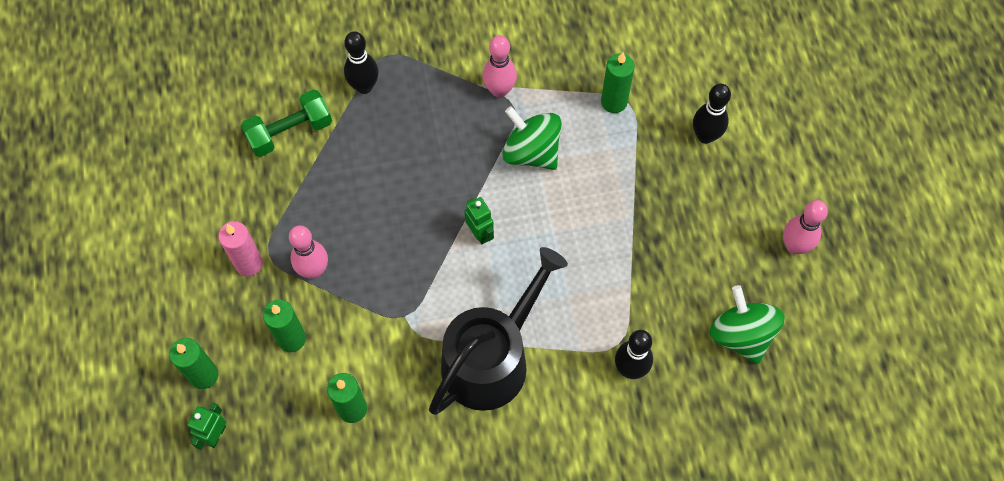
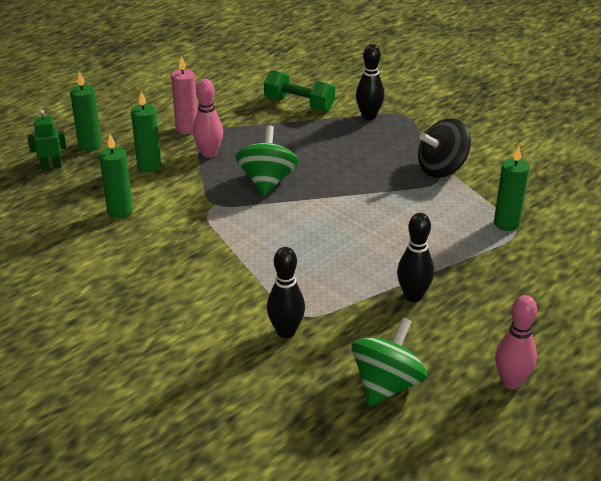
camera: 55 degrees right, 30 degrees down
black watering can [429,247,568,415] -> none
green robot [464,197,494,244] -> none
pink bowling pin [483,35,517,98] -> black spinning top [418,118,471,178]
green spinning top [502,106,562,170] -> green spinning top moved to [236,125,299,196]
black bowling pin [693,84,731,144] -> black bowling pin moved to [397,213,434,302]

